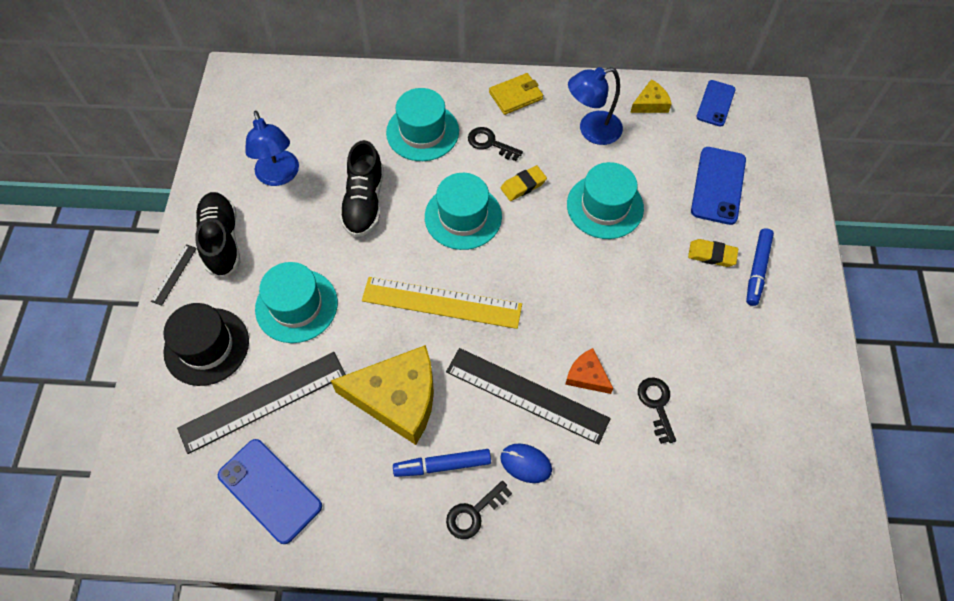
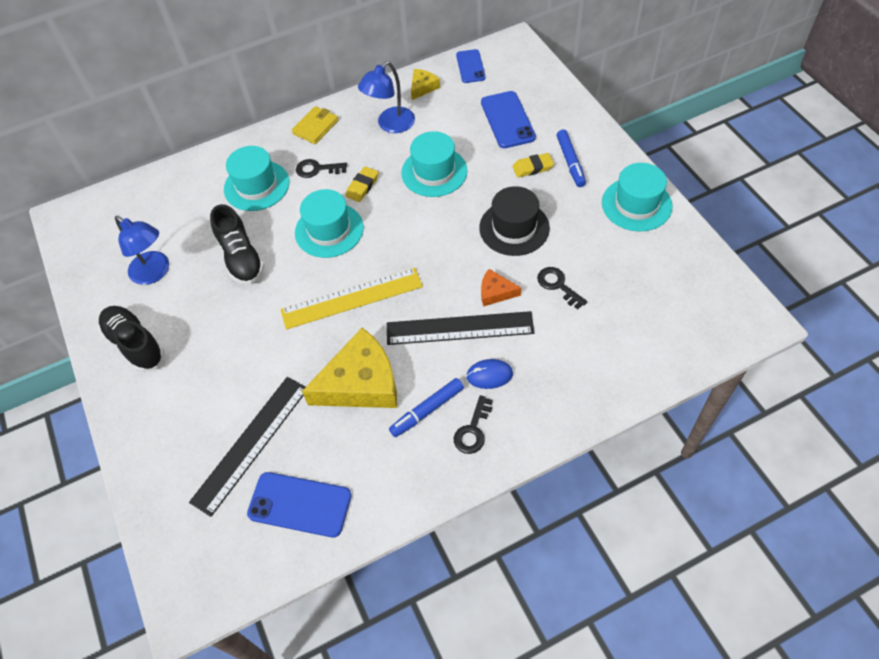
camera: 25 degrees left, 5 degrees down
black ruler [151,244,197,306] -> none
black hat [163,303,249,386] -> black hat moved to [479,186,550,256]
turquoise hat [255,262,338,343] -> turquoise hat moved to [602,163,673,232]

